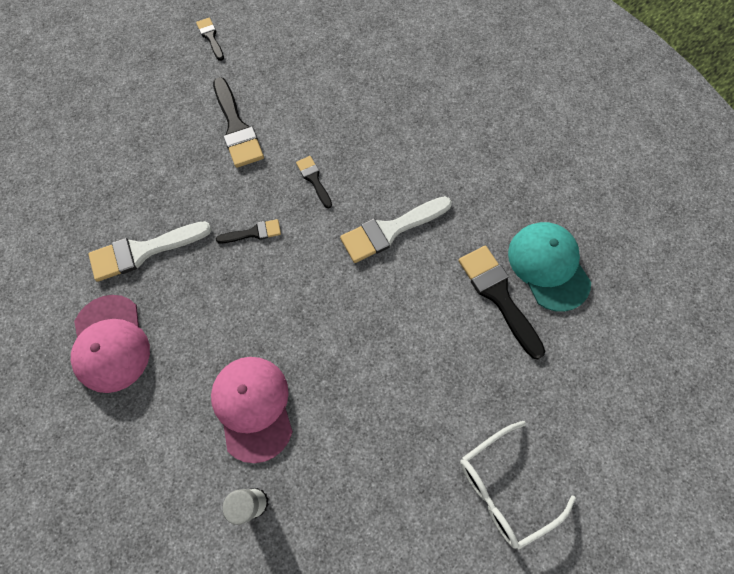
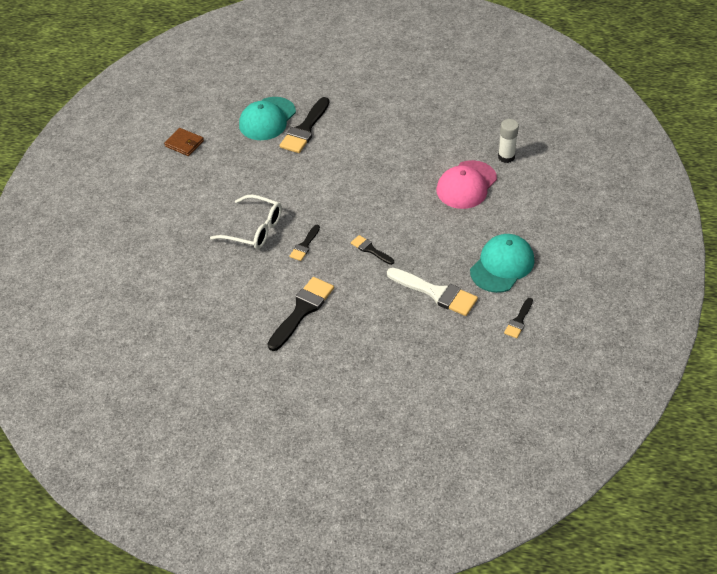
camera: 125 degrees left, 20 degrees down
pink cap [71,295,150,393] -> turquoise cap [470,234,534,293]
black brush [196,18,224,61] -> black brush moved to [504,298,533,338]
white brush [340,196,452,263] -> none
white glasses [460,421,576,550] -> white glasses moved to [210,195,282,250]
none -> brown wallet [164,128,204,156]

